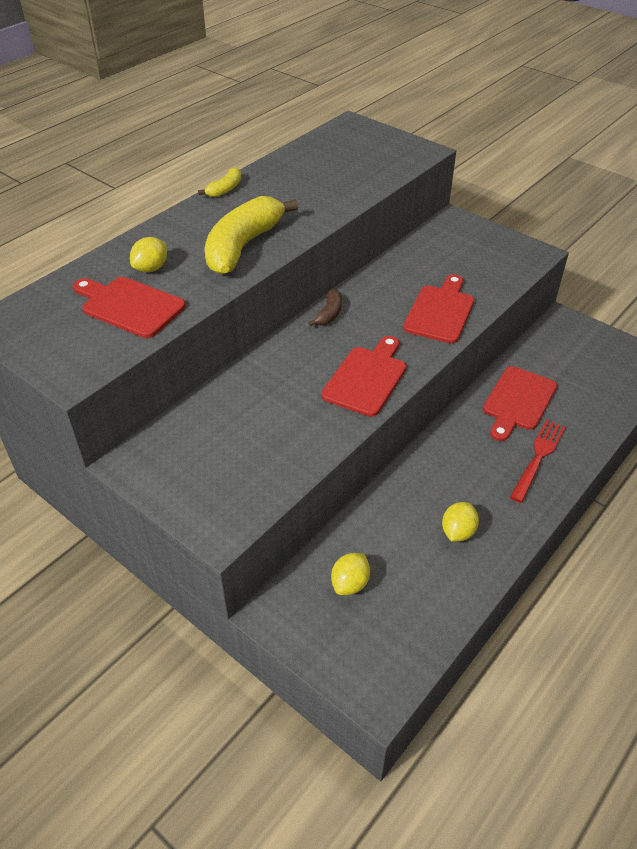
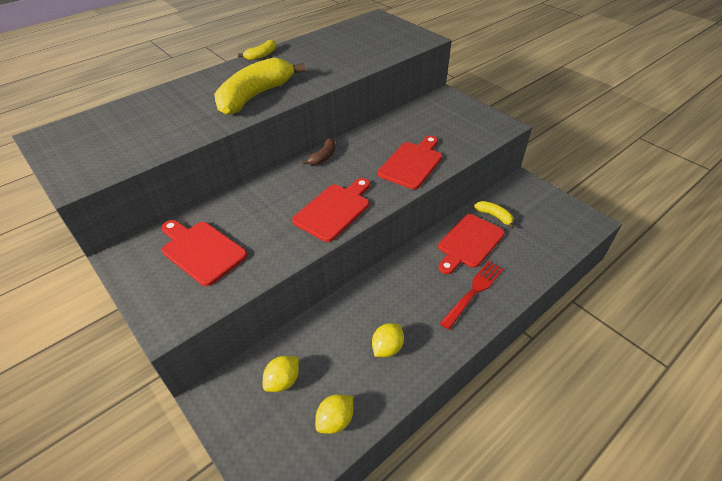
camera: 10 degrees right, 0 degrees up
red cutting board [73,277,186,338] -> red cutting board moved to [162,220,247,286]
yellow lemon [130,237,167,272] -> yellow lemon moved to [315,394,353,434]
none -> yellow banana [474,201,514,229]

